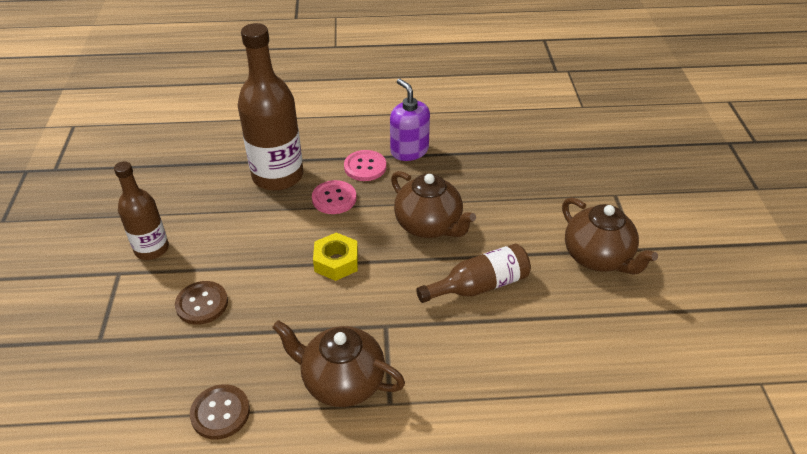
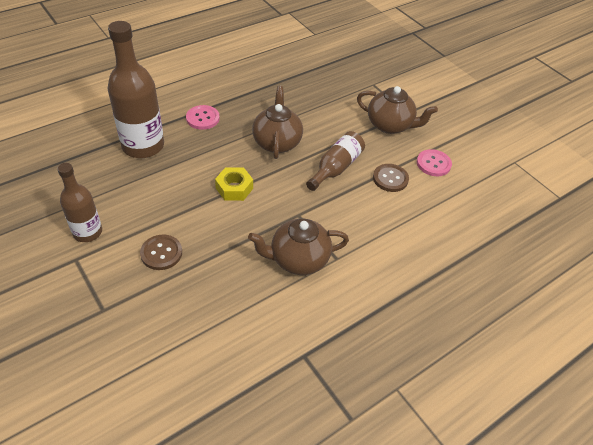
camera: 35 degrees left, 5 degrees up
brown button [190,384,250,439] -> brown button moved to [373,164,409,192]
pink button [312,180,356,214] -> pink button moved to [417,149,452,176]
purple soap dispenser [390,79,430,161] -> none
brown teapot [391,171,476,238] -> brown teapot turned 105 degrees counterclockwise [252,86,303,159]

